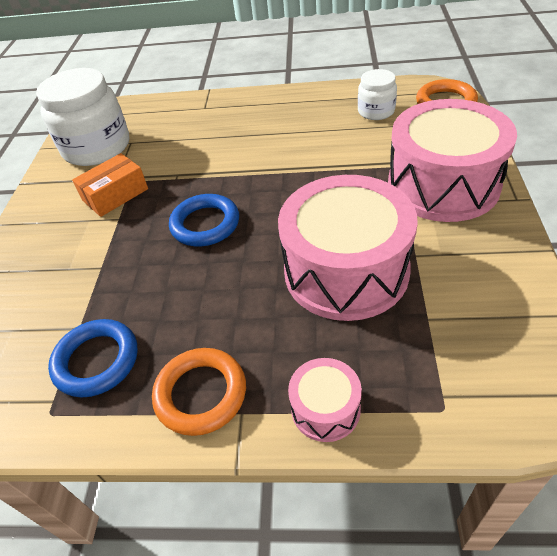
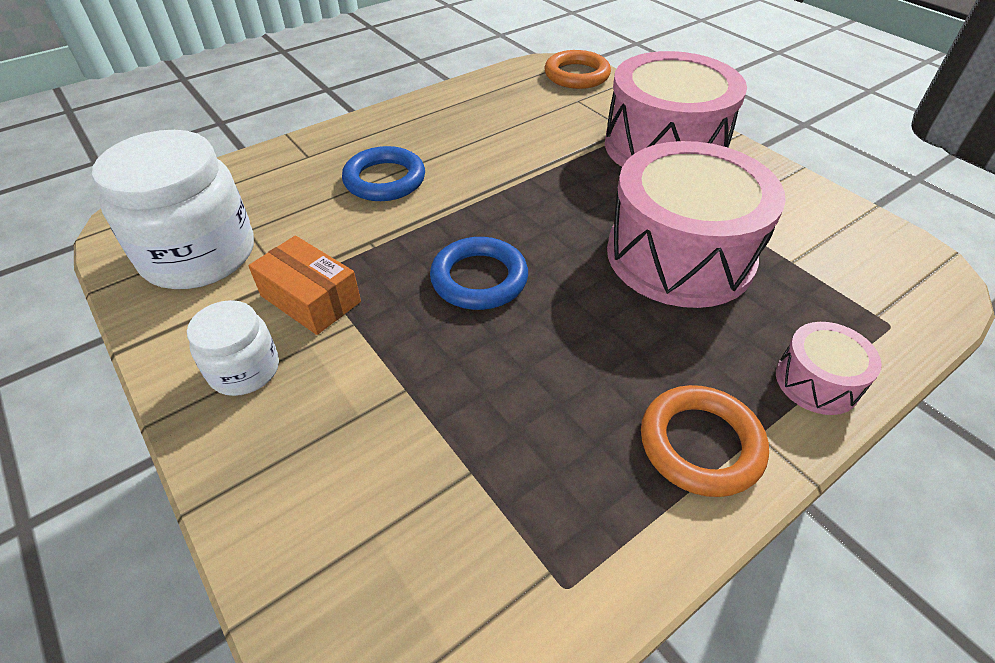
camera: 45 degrees left, 0 degrees up
blue ring [48,319,138,397] -> blue ring moved to [342,146,425,201]
orange box [72,153,148,217] -> orange box turned 60 degrees counterclockwise [248,236,361,335]
white jar [358,69,397,120] -> white jar moved to [187,300,279,396]

